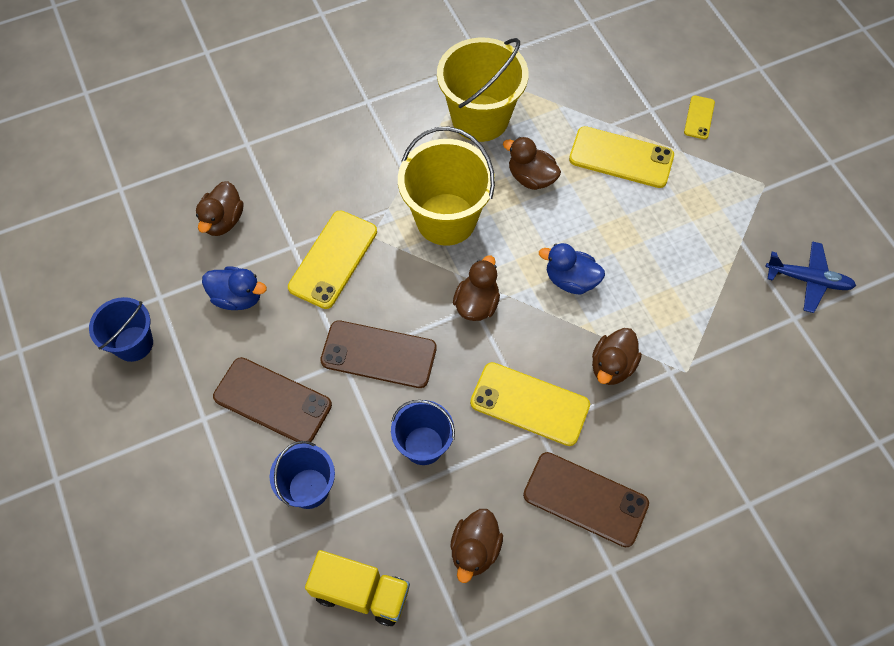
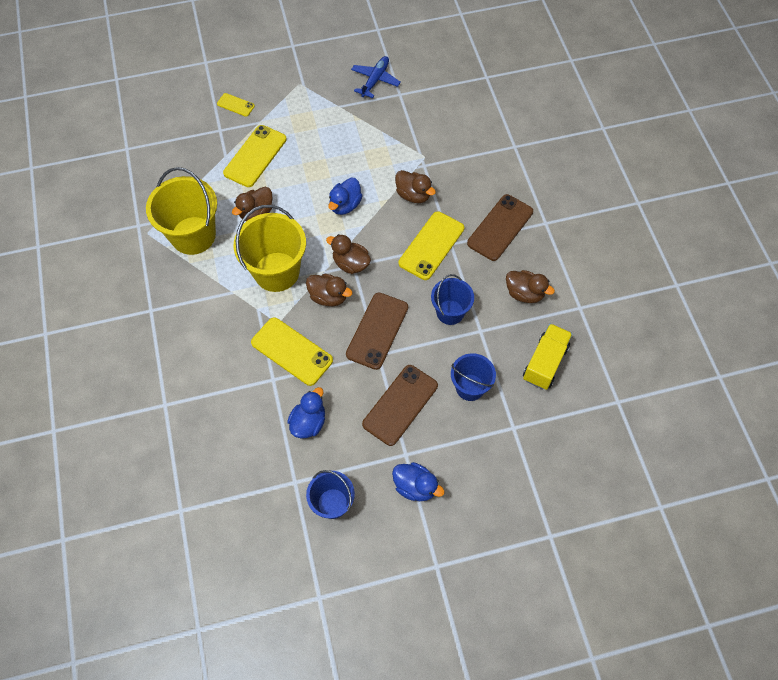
camera: 80 degrees left, 0 degrees up
brown duck [196,181,243,236] -> brown duck moved to [306,274,353,306]
none -> blue duck [392,462,445,501]

